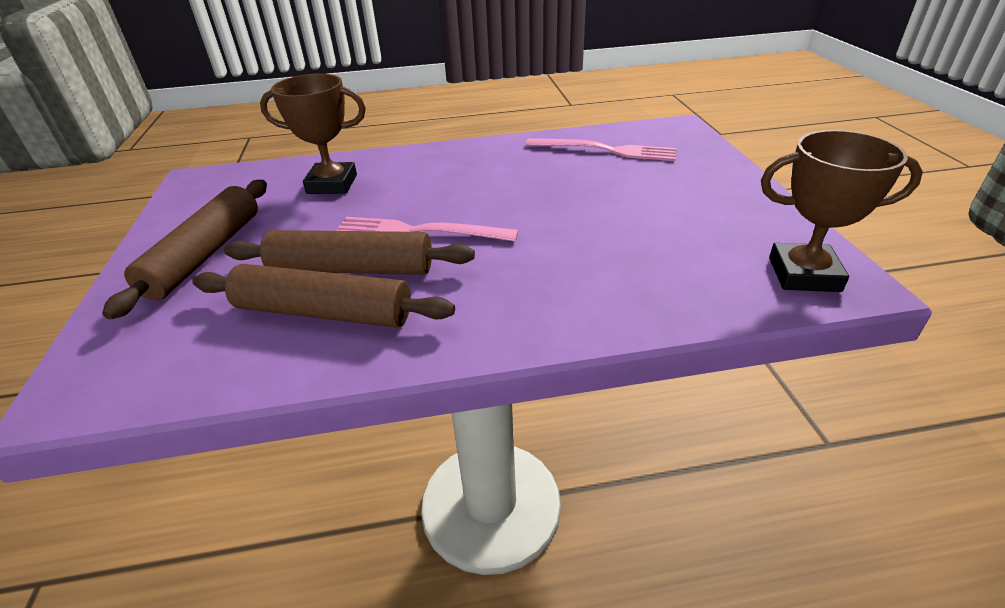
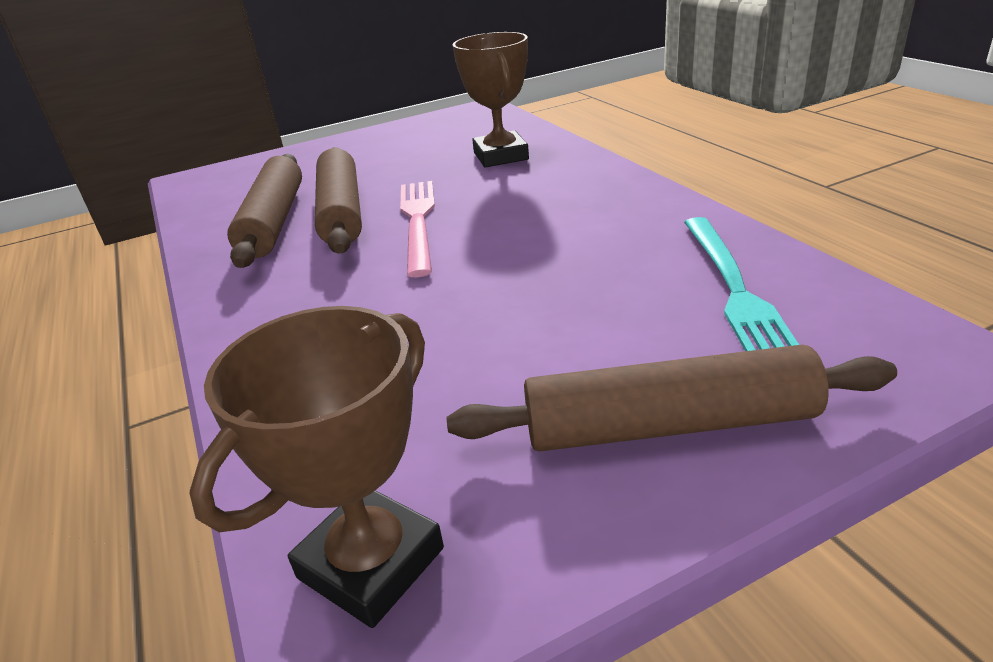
camera: 75 degrees right, 5 degrees down
brown rolling pin [102,180,267,319] -> brown rolling pin moved to [447,345,897,452]
pink fork [526,138,676,161] -> turquoise fork [684,217,799,351]
brown trophy [761,130,923,292] -> brown trophy turned 45 degrees clockwise [190,306,444,628]

